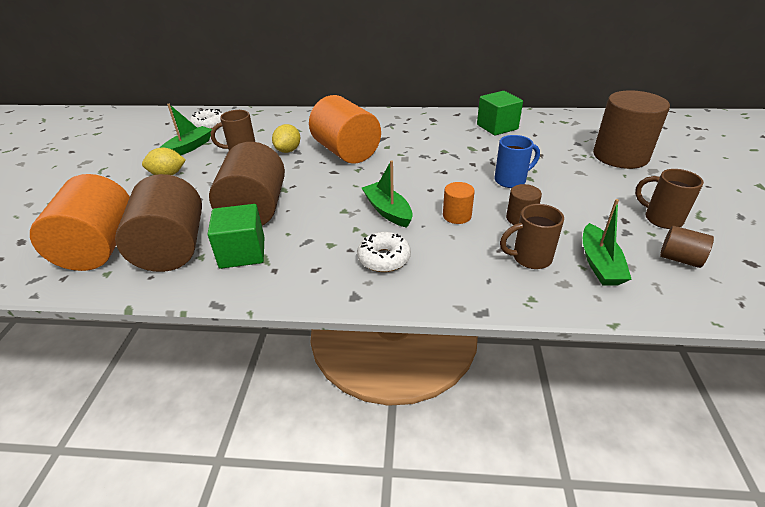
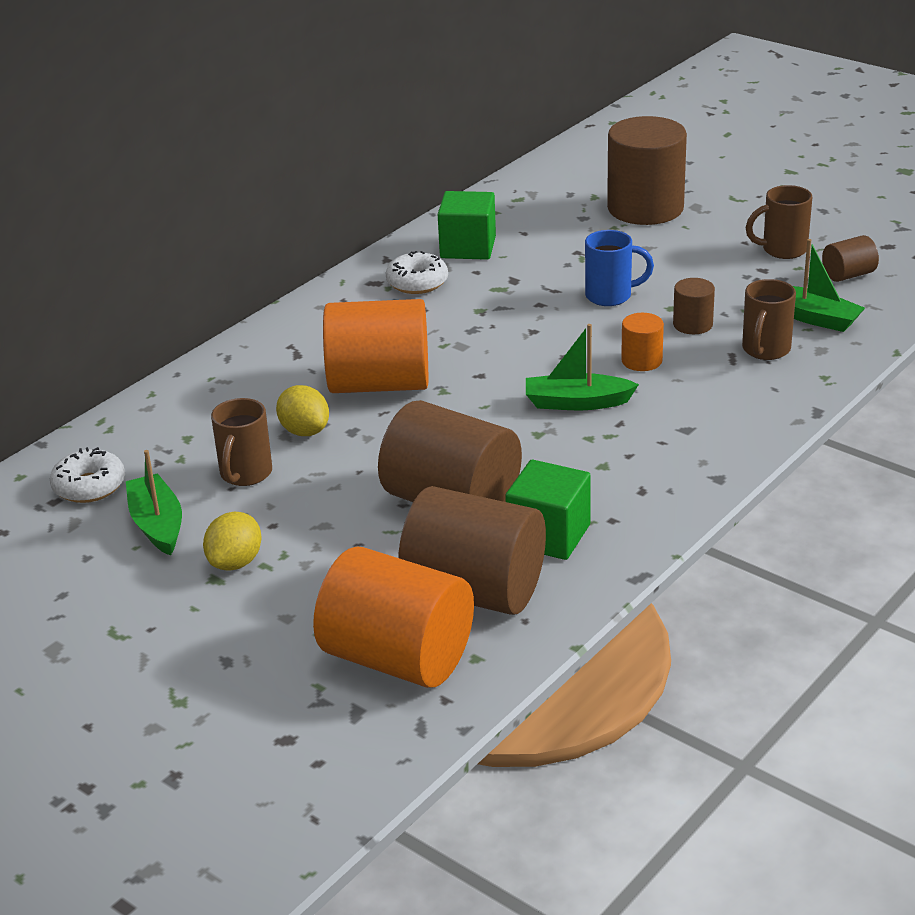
camera: 55 degrees left, 5 degrees down
white donut [357,232,411,272] -> white donut moved to [386,251,448,294]
blue mug [495,135,540,188] -> blue mug turned 75 degrees clockwise [585,230,654,306]

